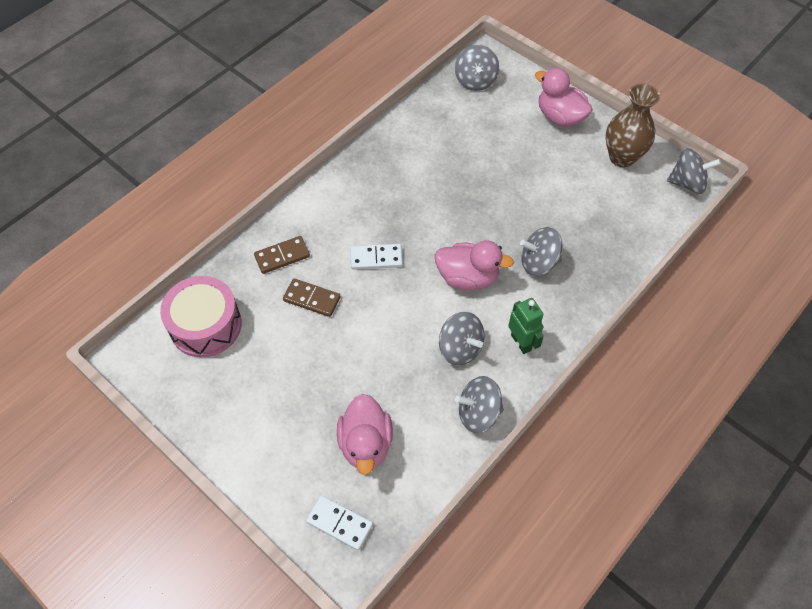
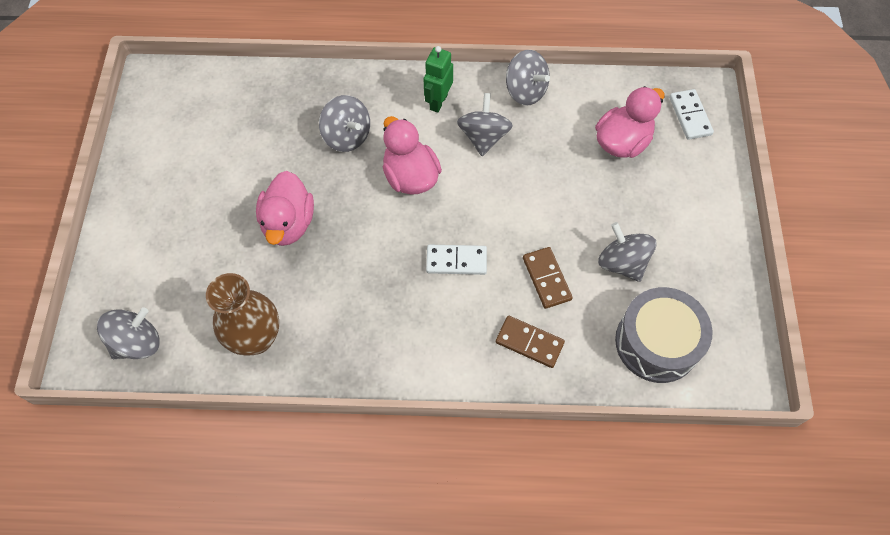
camera: 130 degrees left, 5 degrees up
pink drum [160,276,242,358] -> grey drum [615,287,713,383]
white domino [350,244,402,270] -> white domino turned 45 degrees counterclockwise [426,245,487,275]
pink duck [535,68,593,127] -> pink duck moved to [256,171,314,246]
brown vase [606,84,660,168] -> brown vase moved to [206,273,279,356]
grey spinning top [667,148,721,194] -> grey spinning top moved to [598,222,656,282]

